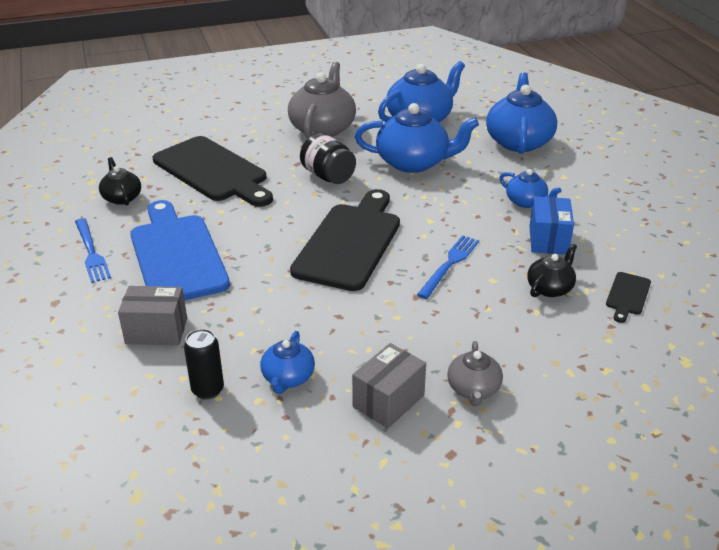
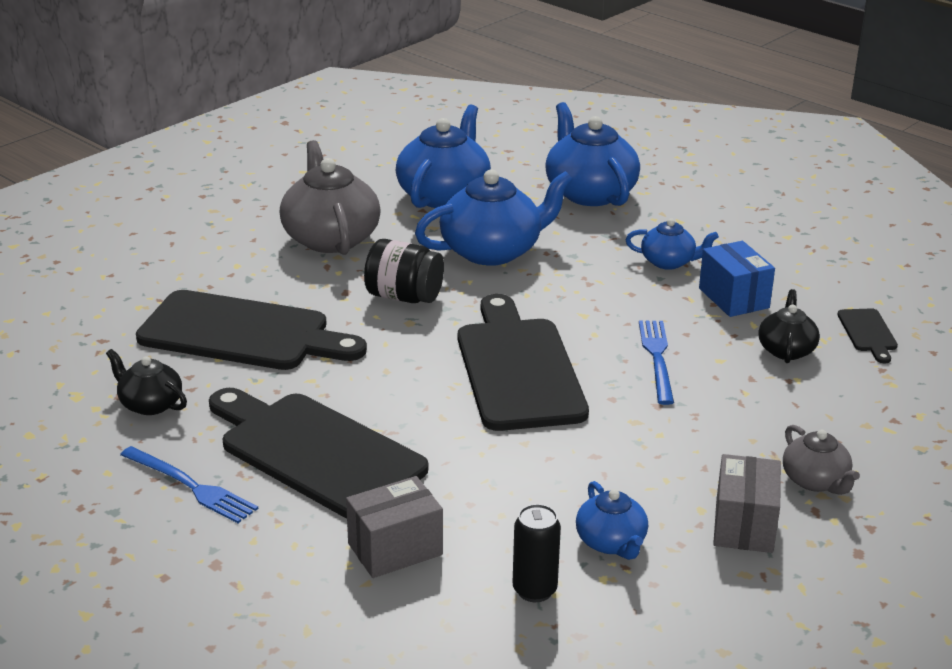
camera: 30 degrees left, 5 degrees down
blue cutting board [130,200,230,300] -> black cutting board [209,388,428,518]

